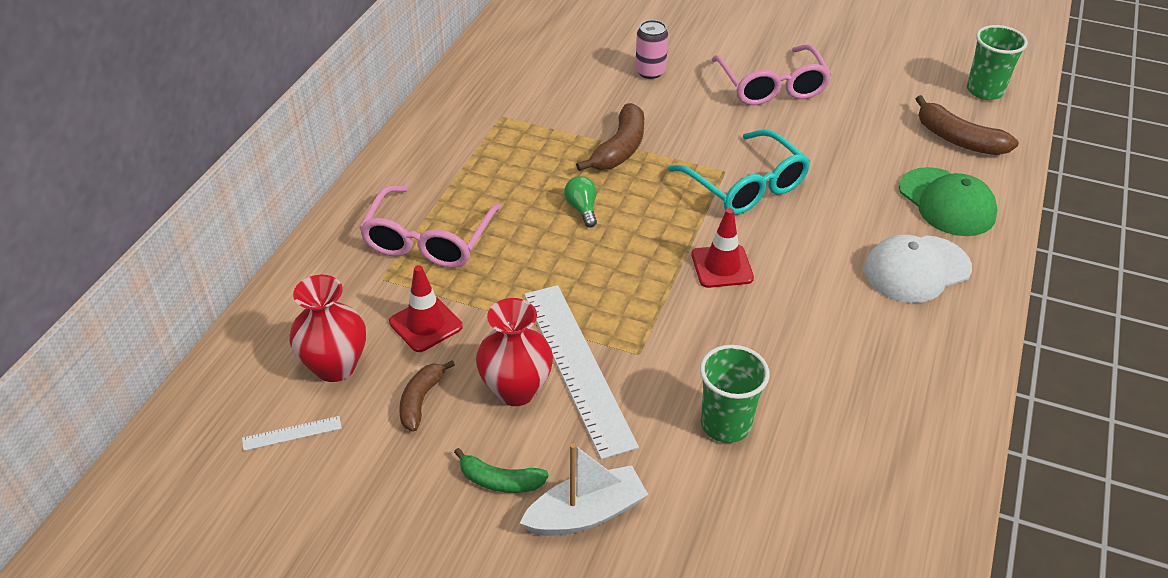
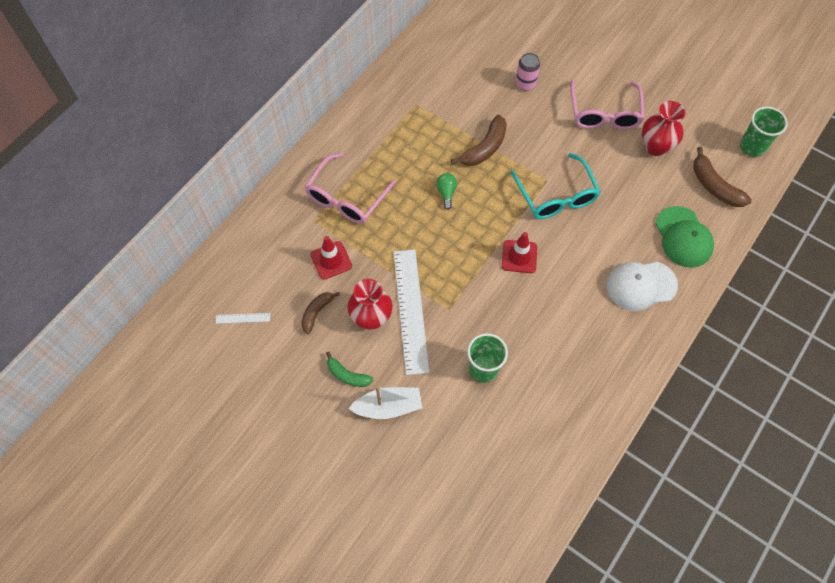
camera: 15 degrees right, 20 degrees up
red vase [289,275,366,382] -> red vase moved to [642,101,685,156]

